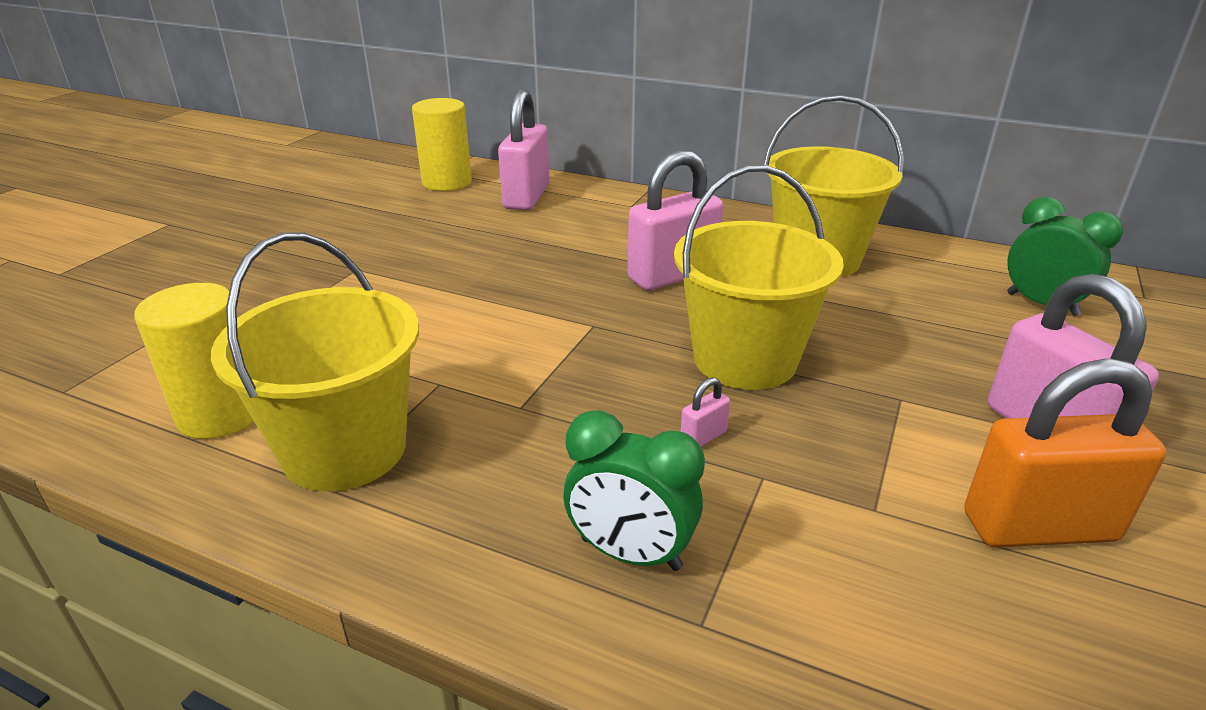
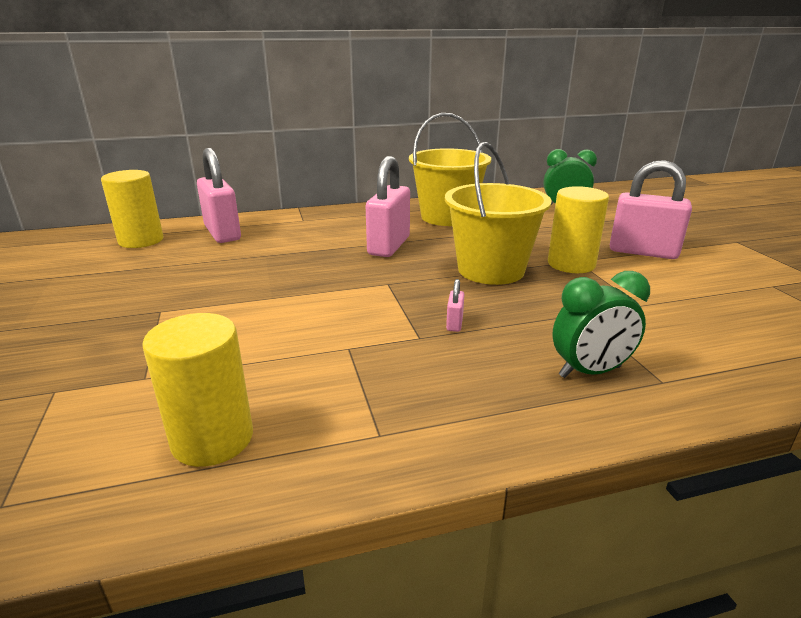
camera: 40 degrees left, 5 degrees down
yellow bucket [211,233,419,491] -> none
pink padlock [681,377,730,447] -> pink padlock moved to [446,279,464,332]
orange padlock [964,359,1167,547] -> none
none -> yellow cylinder [548,186,609,273]

